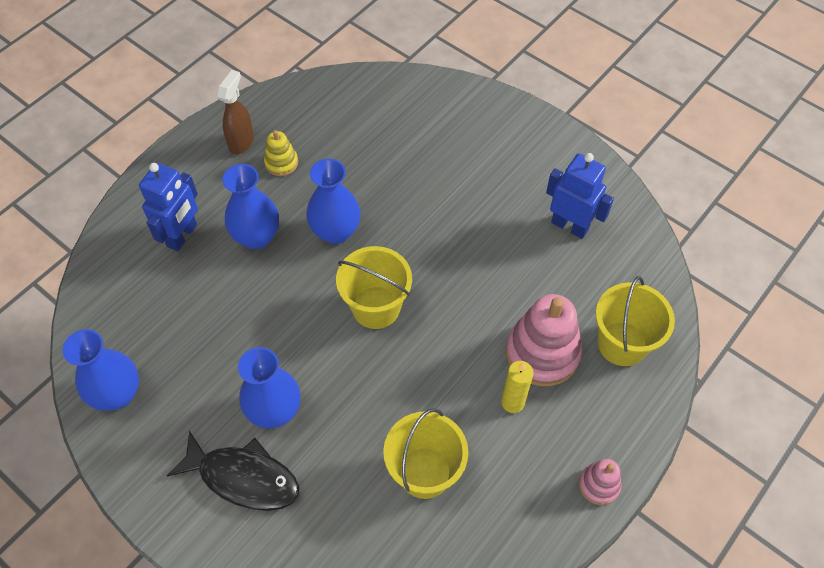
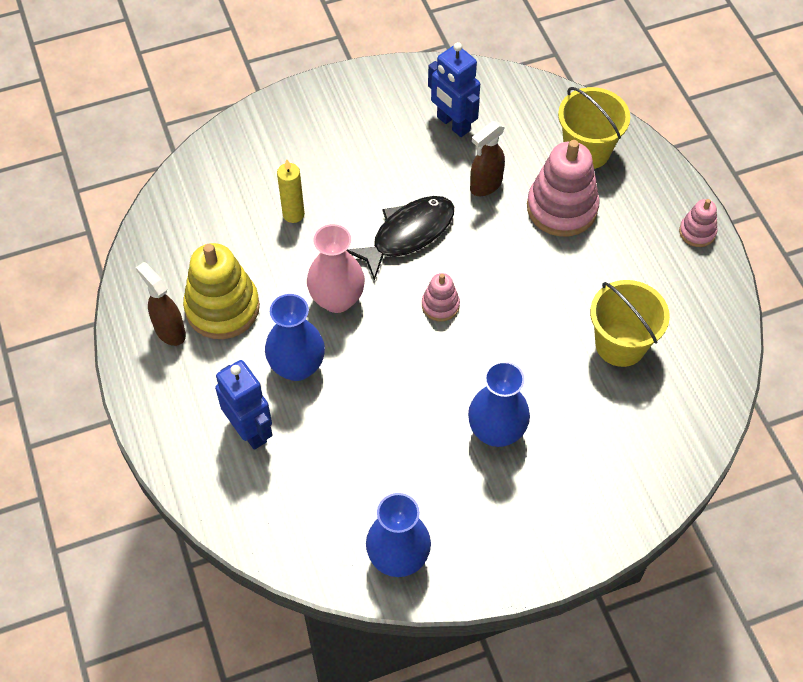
camera: 60 degrees left, 0 degrees up
black fish [166,431,300,511] -> black fish moved to [346,196,454,281]
yellow stacking toy [264,130,298,176] -> yellow stacking toy [183,243,260,339], size x1.95
blue vase [306,159,361,244] -> pink vase [307,224,365,313]
yellow bucket [336,246,412,329] -> pink stacking toy [422,273,460,321]
yellow candle [501,361,534,413] -> yellow candle moved to [277,160,305,223]
blue robot [546,153,614,239] -> blue robot turned 105 degrees counterclockwise [428,42,480,137]
none -> brown spray bottle [470,121,505,196]

